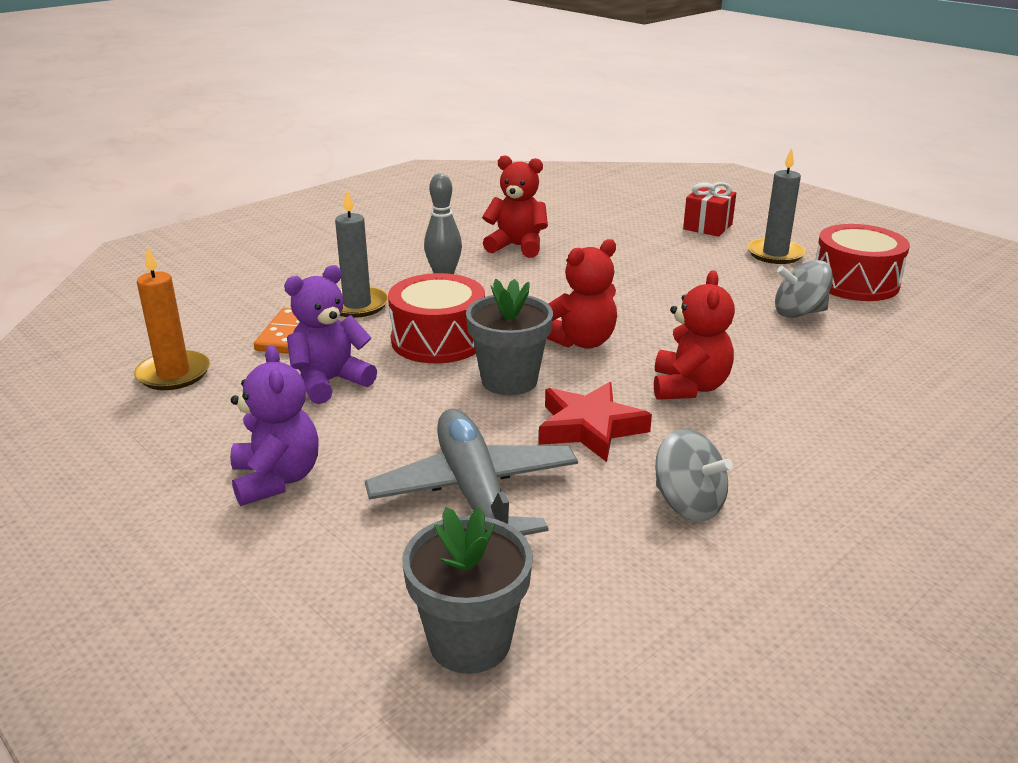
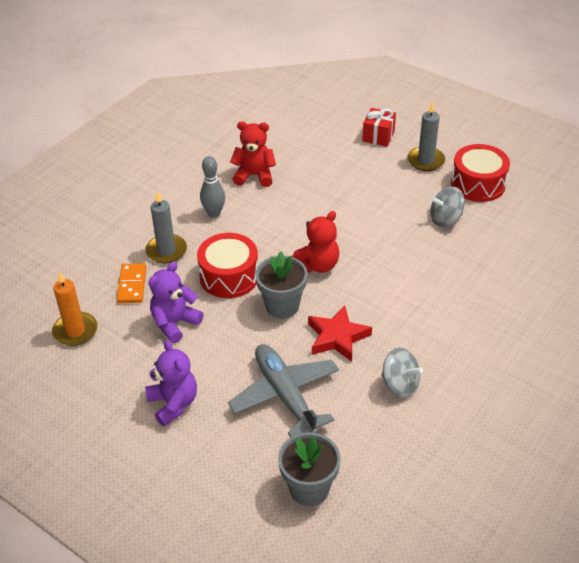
camera: 10 degrees left, 15 degrees up
red teddy bear [654,270,735,400] -> none

